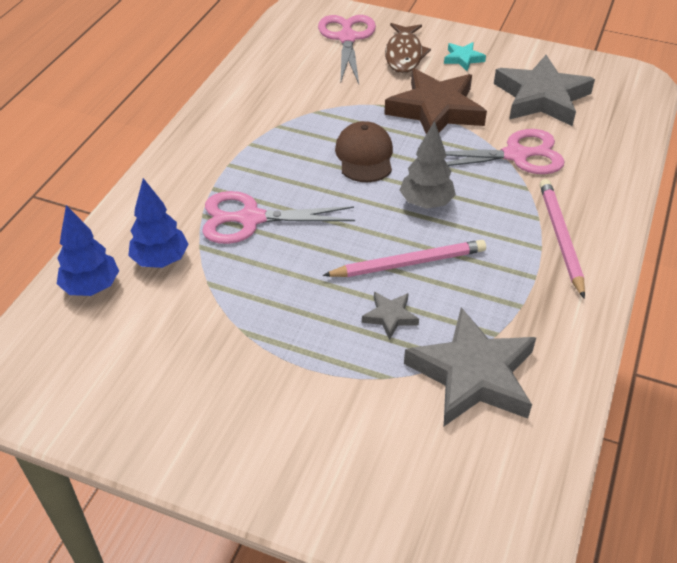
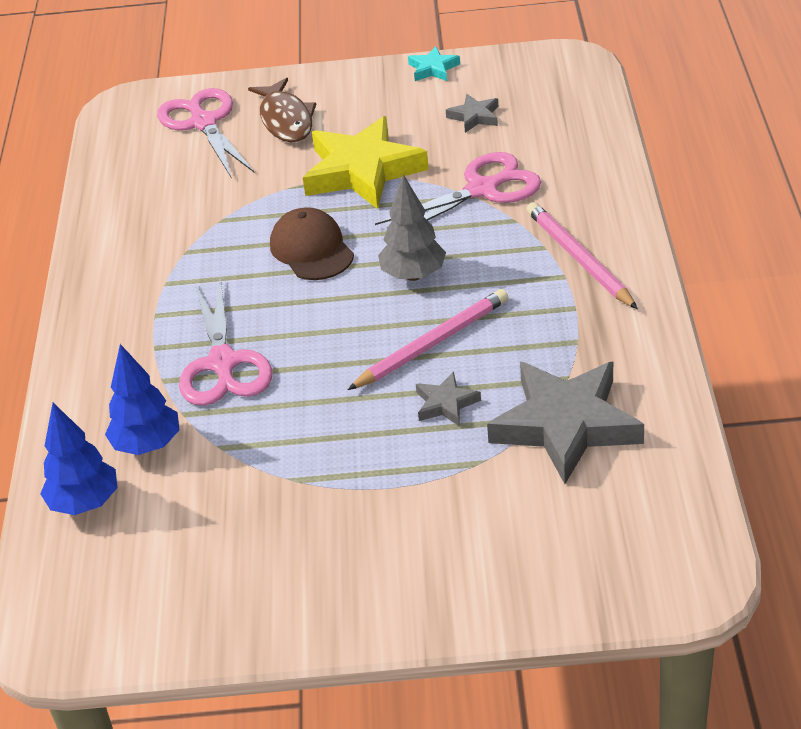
camera: 20 degrees left, 5 degrees down
pink scissors [202,191,355,244] -> pink scissors turned 75 degrees counterclockwise [179,277,273,406]
brown star [384,68,487,134] -> yellow star [303,116,429,209]
turquoise star [444,42,486,71] -> turquoise star moved to [408,46,460,81]
grey star [494,55,595,126] -> grey star [446,94,498,133], size x0.45

